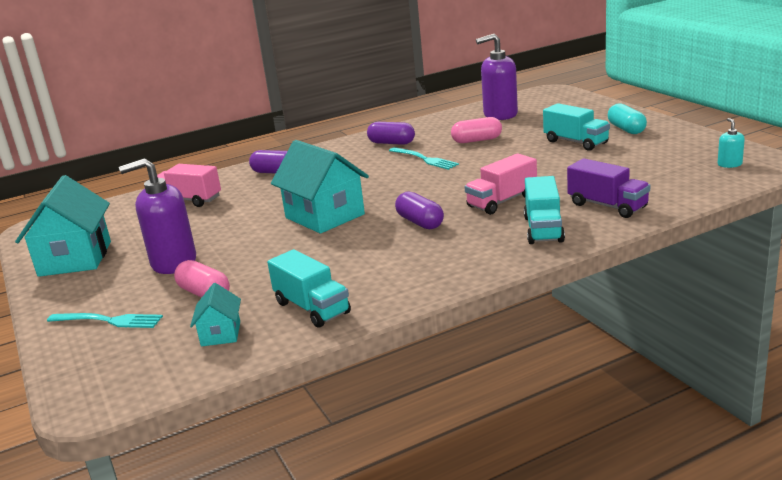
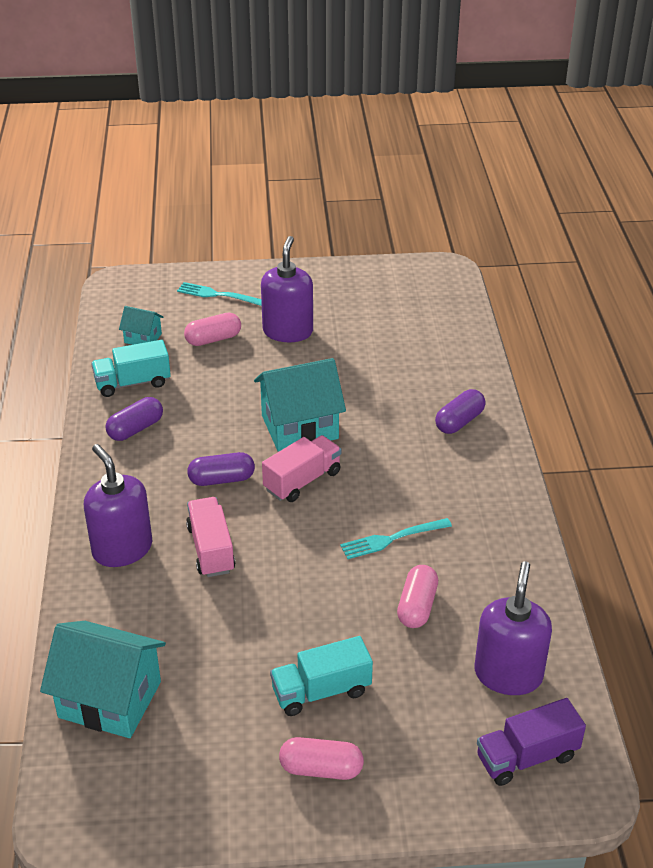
camera: 110 degrees right, 15 degrees up
turquoise house [15,175,111,277] -> turquoise house moved to [40,621,166,738]
turquoise fork [47,313,163,328] -> turquoise fork turned 75 degrees clockwise [177,282,262,306]
pink truck [157,164,221,207] -> pink truck moved to [262,435,341,502]
purple capsule [367,122,415,145] -> purple capsule moved to [105,397,163,441]
turquoise truck [524,176,565,244] -> purple soap dispenser [84,444,152,567]
purple truck [567,158,650,218] -> purple truck moved to [477,698,586,786]
turquoise capsule [608,103,647,134] -> pink capsule [279,737,364,780]
turquoise soap dispenser [718,118,745,168] -> none

